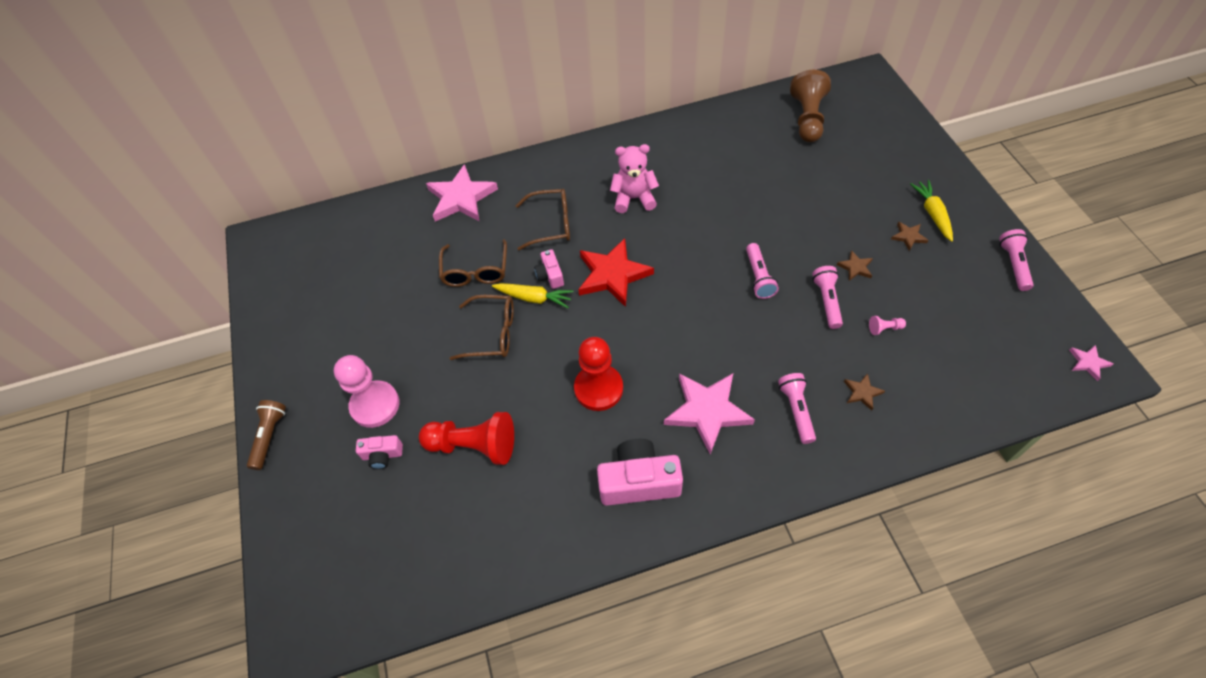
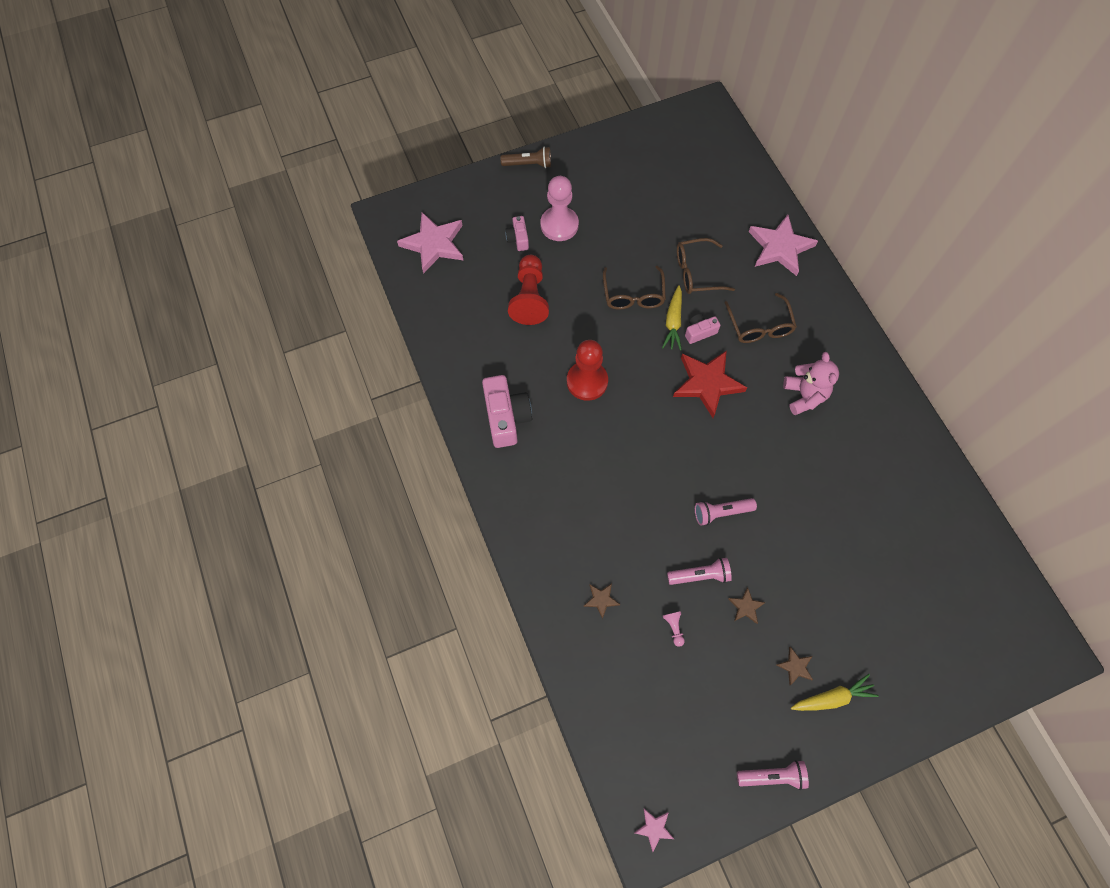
camera: 80 degrees right, 10 degrees up
pink star [664,373,755,454] -> pink star moved to [397,212,464,274]
pink flashlight [778,373,816,444] -> none
brown pawn [790,70,831,143] -> none

